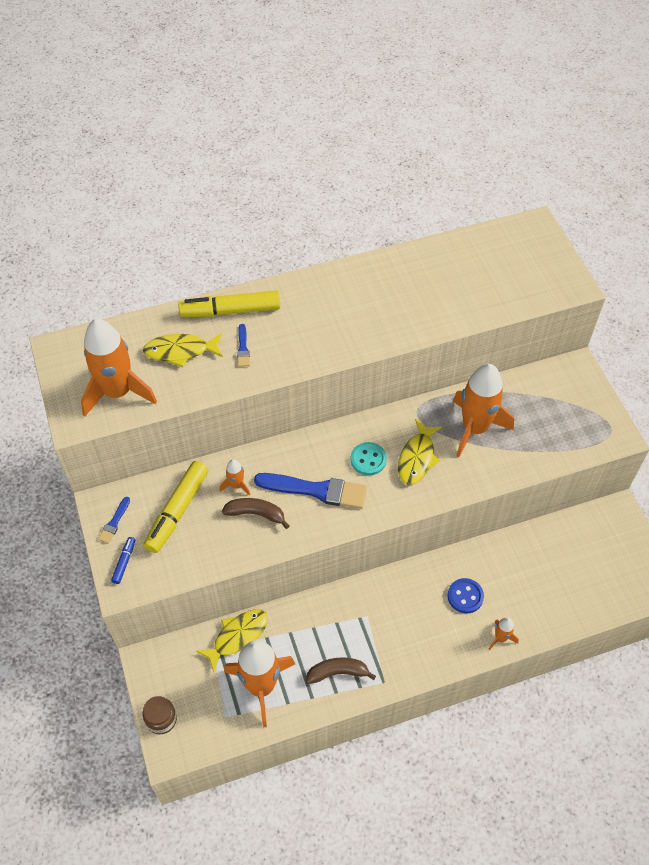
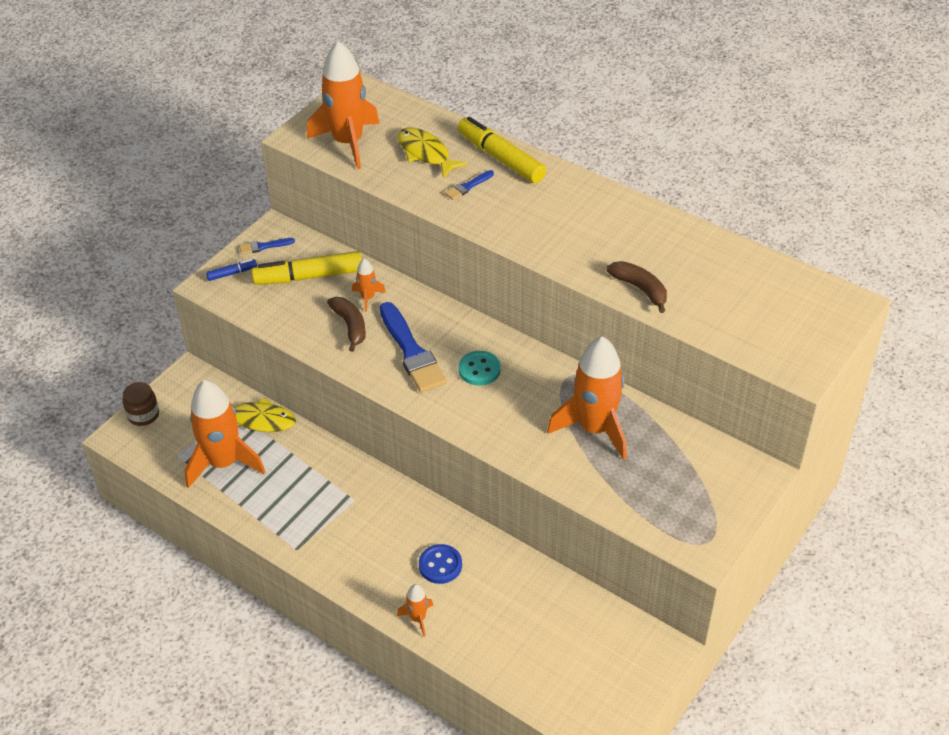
camera: 55 degrees right, 10 degrees down
brown banana [306,657,376,684] -> brown banana moved to [606,261,667,313]
yellow fish [398,419,442,485] -> none

